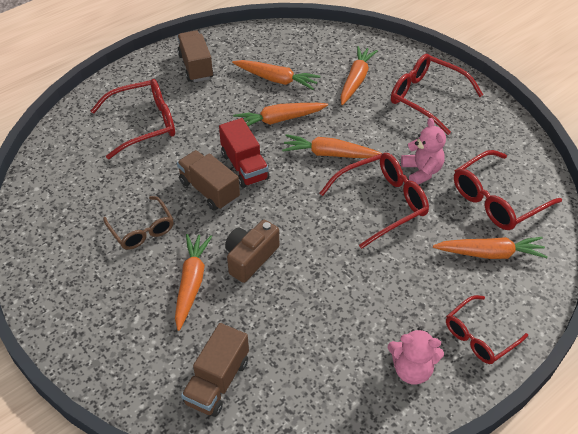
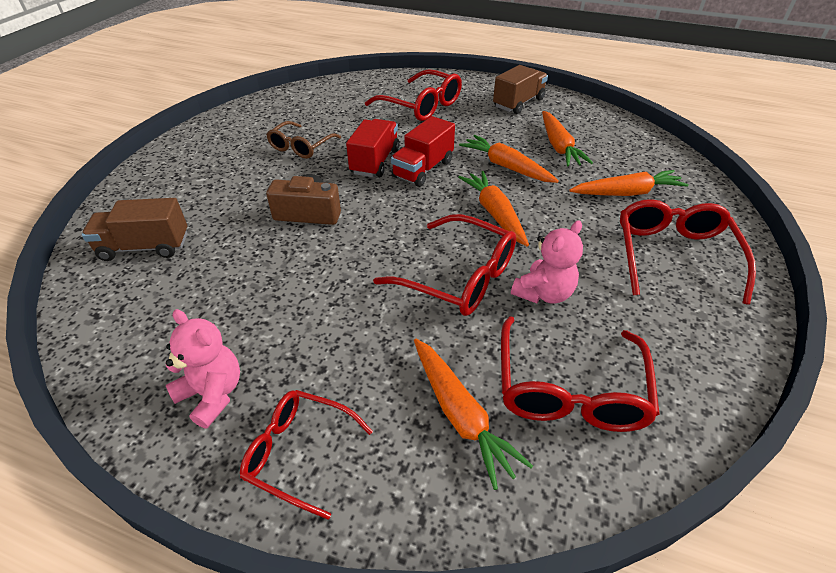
camera: 60 degrees right, 5 degrees down
orange carrot [175,234,212,331] -> none
brown truck [177,150,240,211] -> red truck [346,119,399,177]
pink teddy bear [388,327,444,385] -> pink teddy bear turned 150 degrees clockwise [166,309,240,428]
red glasses [454,150,562,230] -> red glasses turned 105 degrees counterclockwise [501,316,660,432]

